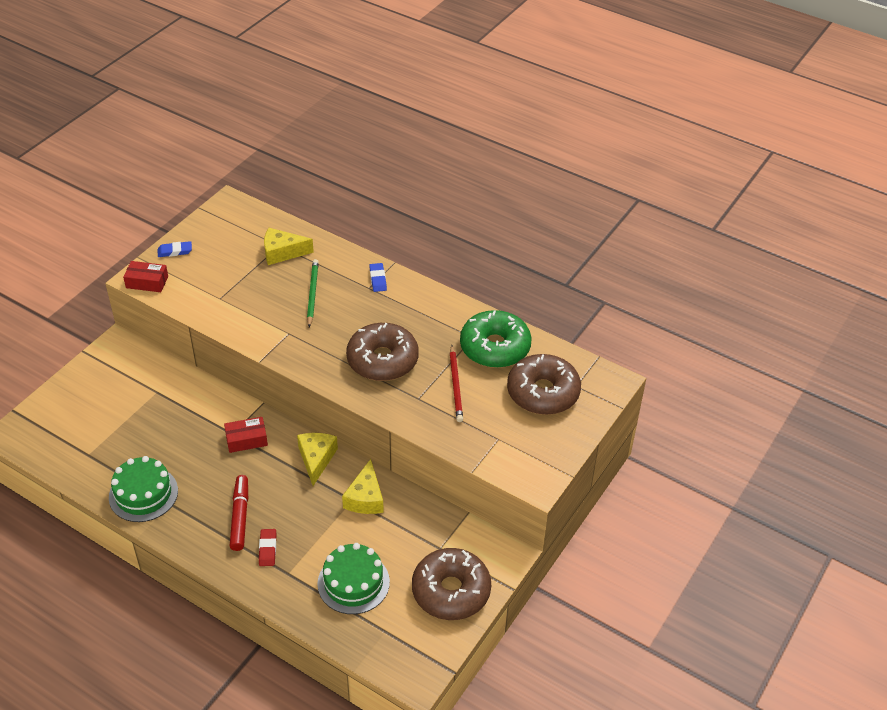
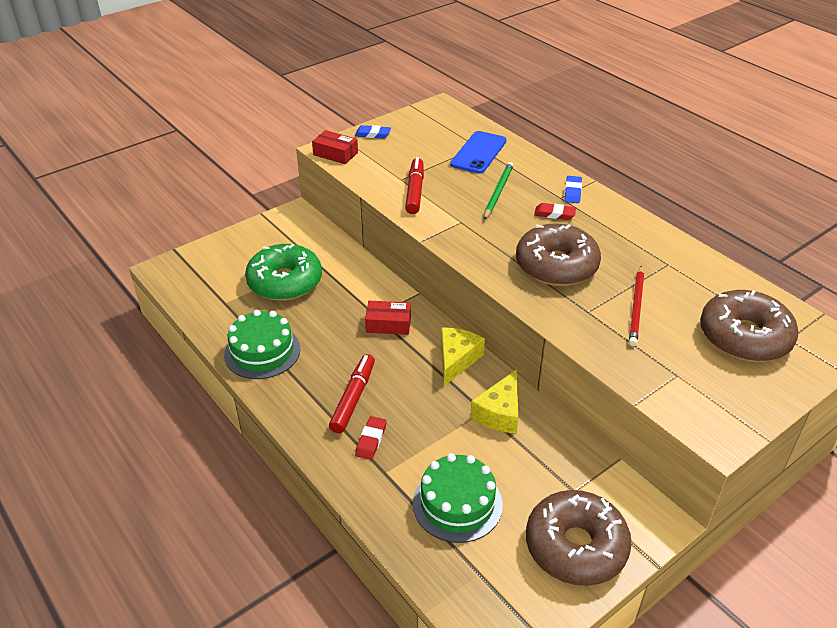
camera: 20 degrees right, 5 degrees down
yellow cheese [264,228,314,265] -> blue phone [450,131,507,174]
green donut [460,310,531,368] -> green donut moved to [245,244,322,301]
none -> red marker [405,157,424,214]
none -> red eraser [534,203,576,220]

